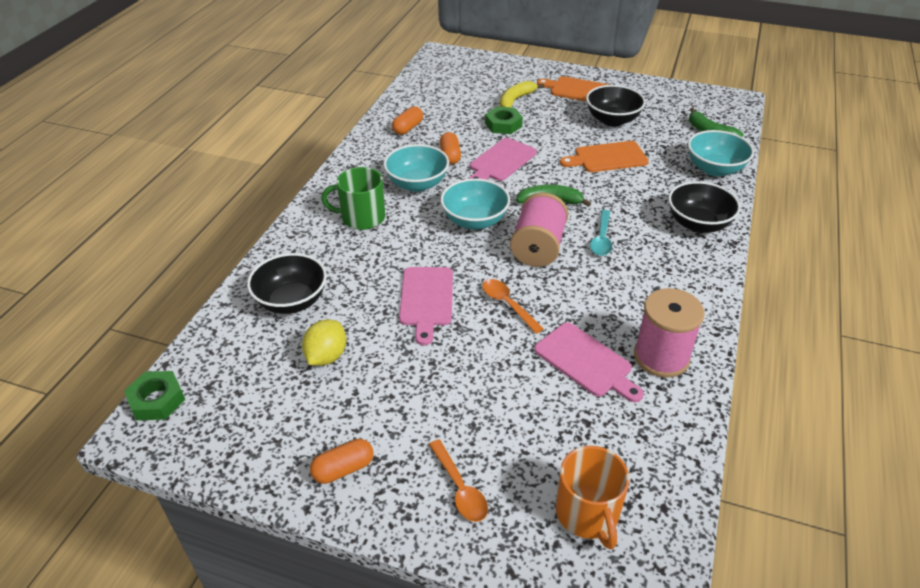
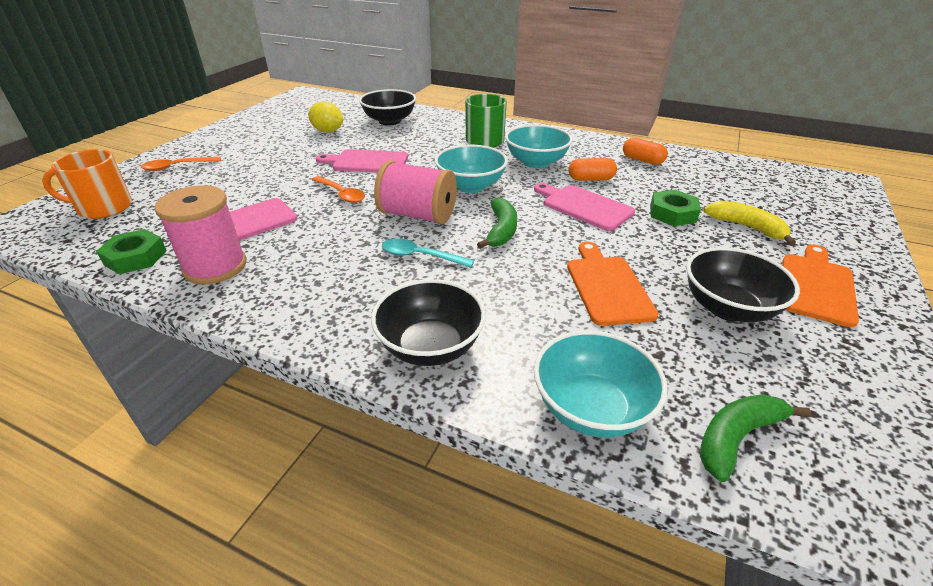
camera: 95 degrees right, 5 degrees down
green nut [124,371,185,420] -> green nut moved to [96,229,167,274]
orange capsule [310,439,373,484] -> none
orange spoon [482,279,544,334] -> orange spoon turned 75 degrees clockwise [312,176,365,203]

